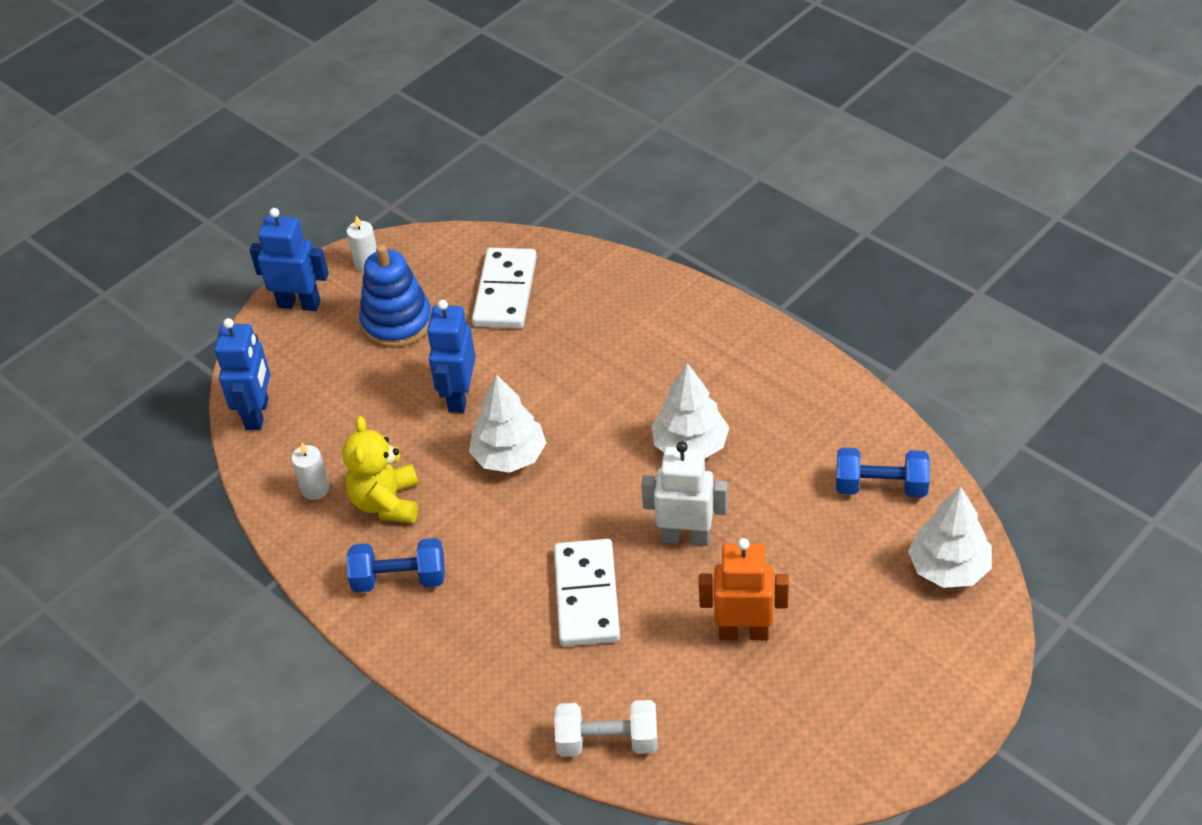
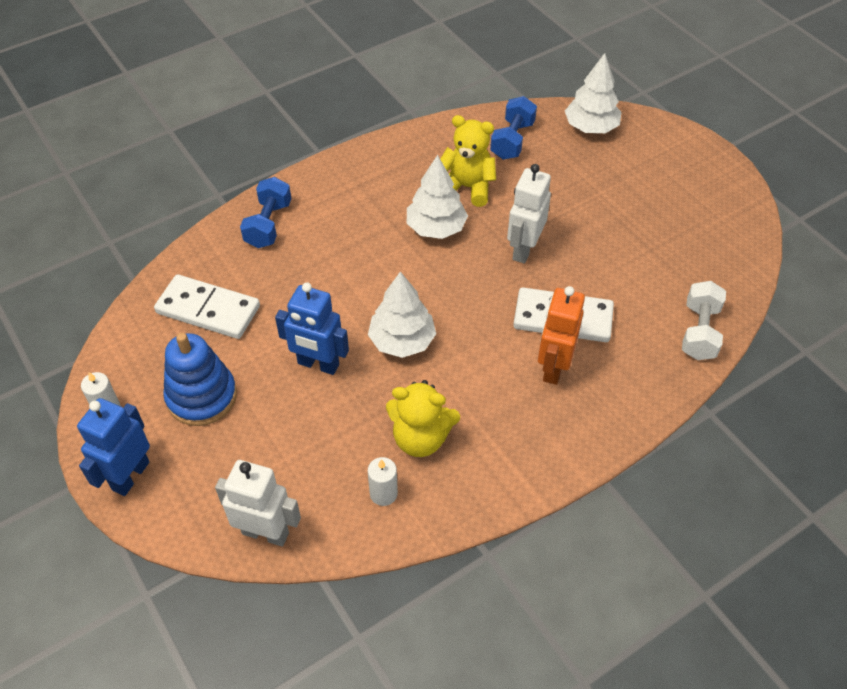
camera: 80 degrees left, 5 degrees up
blue robot [214,318,270,430] -> white robot [215,460,301,547]
blue dumbbell [347,538,445,593] -> blue dumbbell moved to [240,177,291,248]
orange robot [699,538,789,640] -> orange robot moved to [538,286,585,385]
none -> yellow teddy bear [440,115,496,207]

